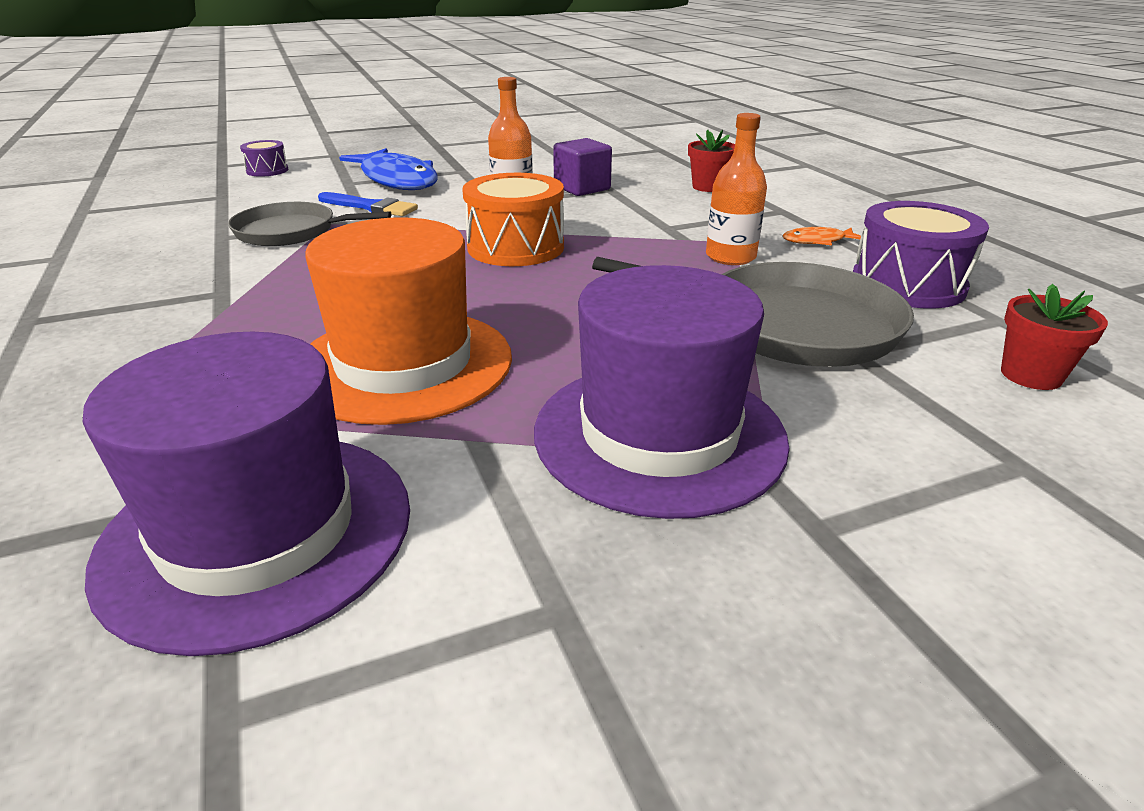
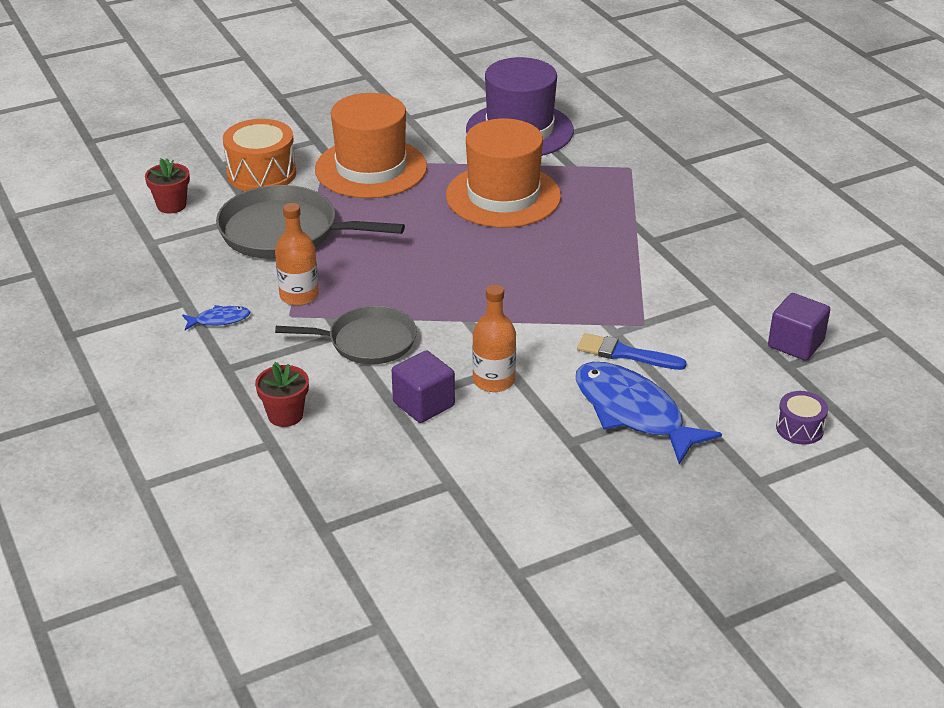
camera: 175 degrees right, 5 degrees up
grey pan [228,202,391,246] -> grey pan moved to [275,306,417,364]
orange drum [462,173,564,266] -> orange drum moved to [223,119,296,191]
purple hat [534,265,790,519] -> orange hat [315,93,427,198]
orange fish [783,227,861,245] -> blue fish [182,305,250,330]
purple drum [853,201,989,308] -> none
none -> purple cube [768,293,830,361]

